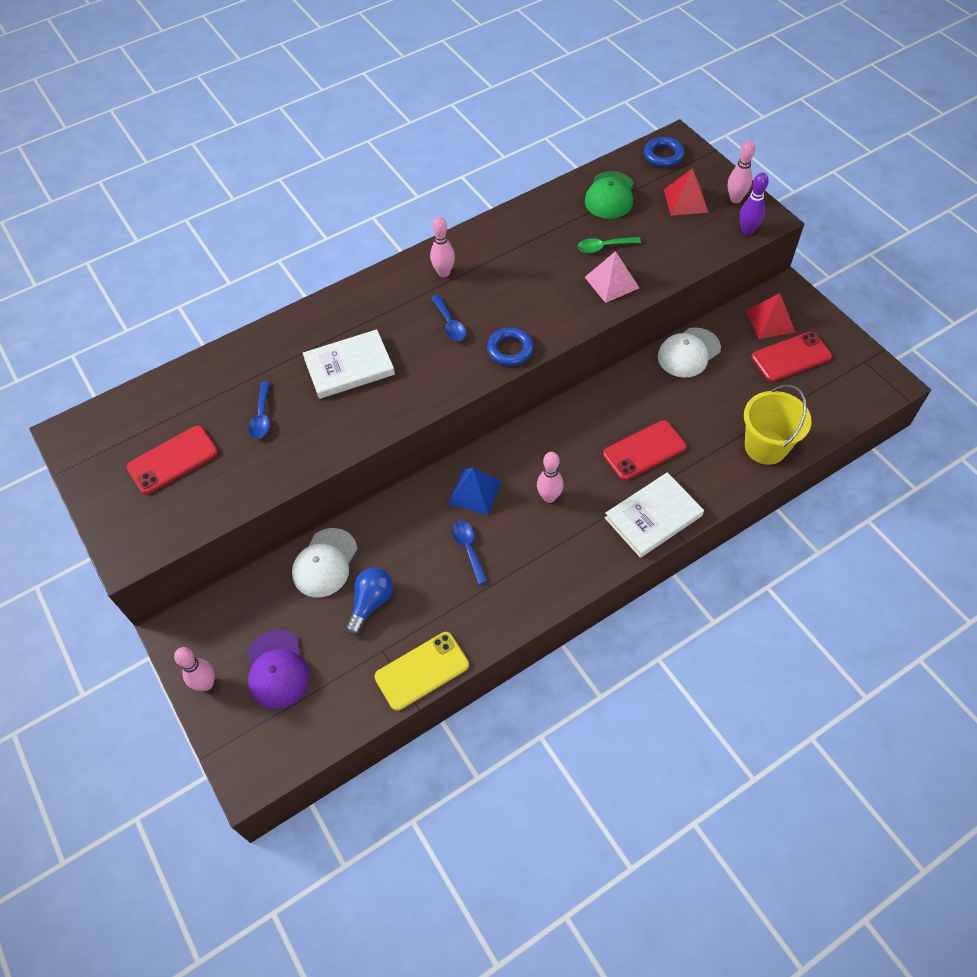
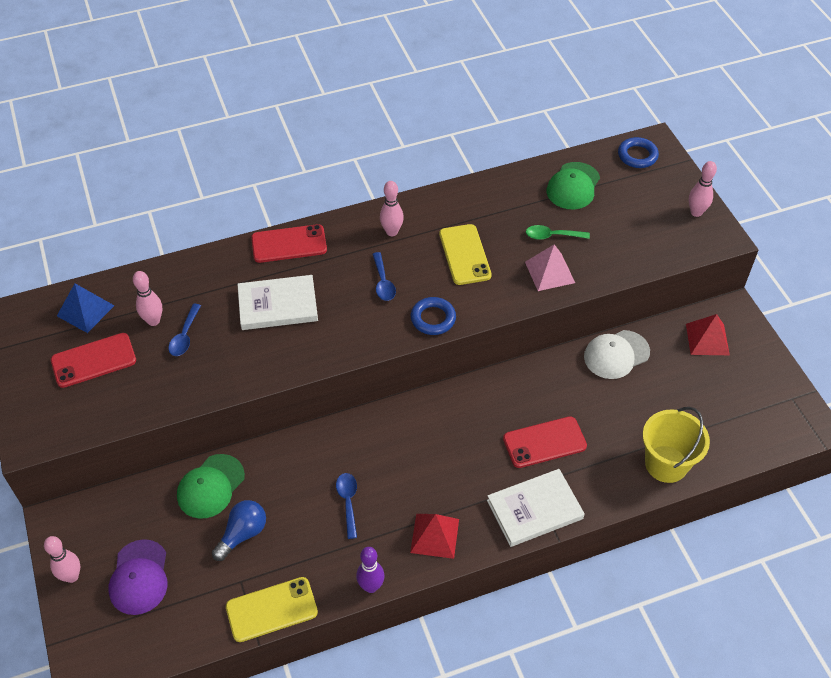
camera: 10 degrees right, 5 degrees down
white cap [292,528,357,598] -> green cap [177,454,245,519]
blue pyramid [448,468,501,515] -> blue pyramid moved to [57,284,115,333]
pink bowling pin [537,452,563,503] -> pink bowling pin moved to [133,271,162,326]
red pyramid [664,169,708,216] -> red pyramid moved to [410,514,459,559]
purple bowling pin [740,173,769,235] -> purple bowling pin moved to [356,547,385,593]
red phone [752,332,832,382] -> red phone moved to [251,224,327,263]
none -> yellow phone [439,224,492,285]

